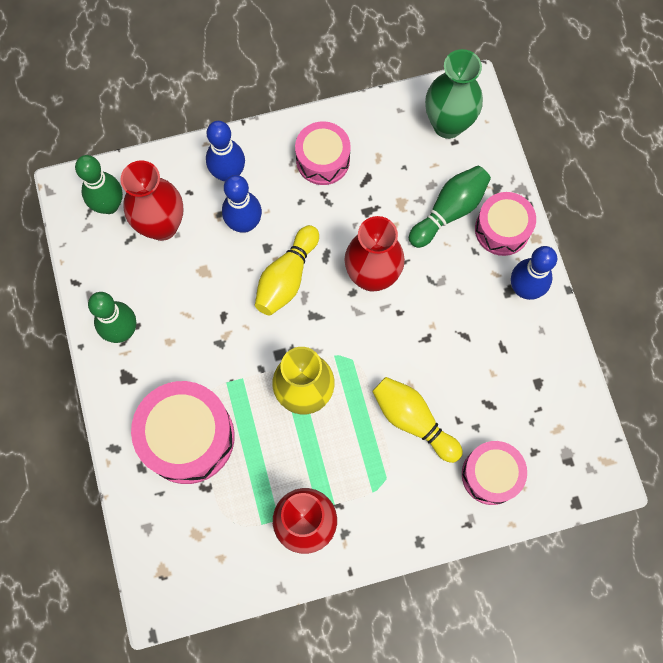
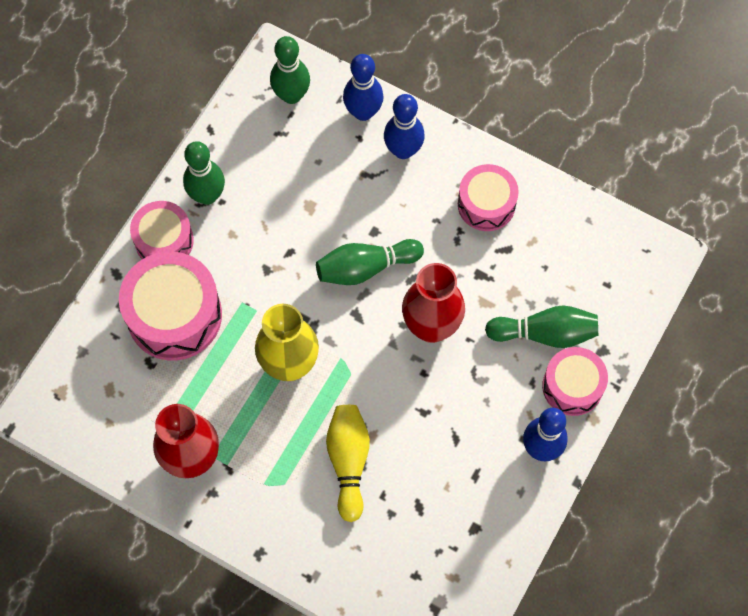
camera: 45 degrees right, 5 degrees down
red vase [121,161,183,241] -> none
blue bowling pin [222,175,262,233] -> blue bowling pin moved to [343,54,384,121]
yellow bowling pin [255,225,319,316] -> green bowling pin [316,239,424,285]
green vase [425,49,483,139] -> none
pink drum [462,441,527,505] -> pink drum moved to [130,201,194,259]

